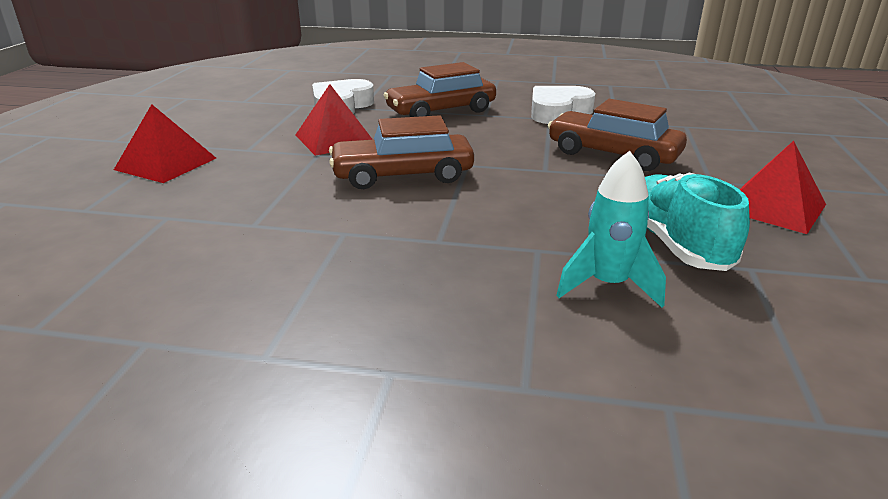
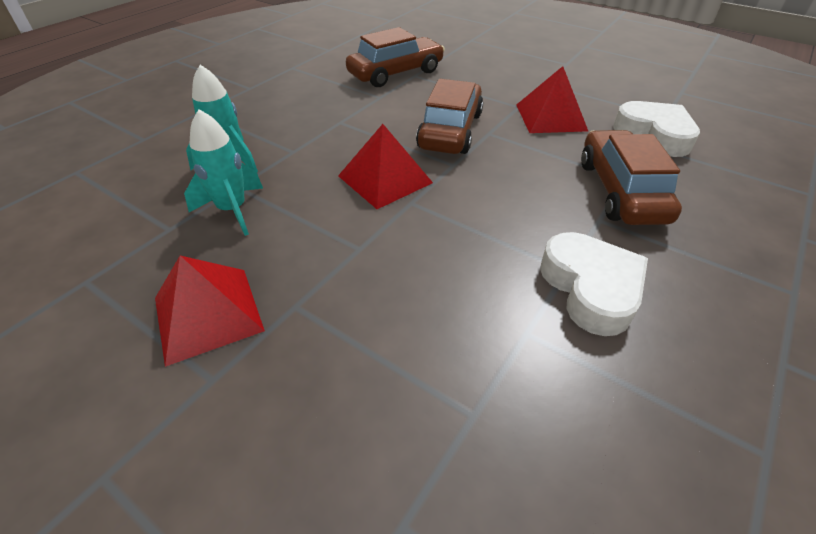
camera: 115 degrees right, 15 degrees up
red pyramid [114,104,216,183] -> red pyramid moved to [338,124,433,209]
brown car [548,99,687,171] -> brown car moved to [346,27,445,87]
turquoise shoe [645,172,750,271] -> turquoise rocket [184,109,263,236]

